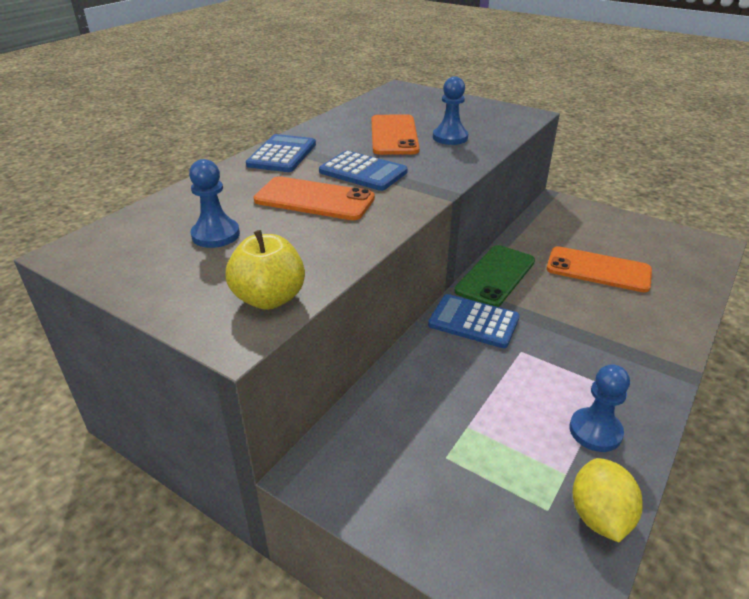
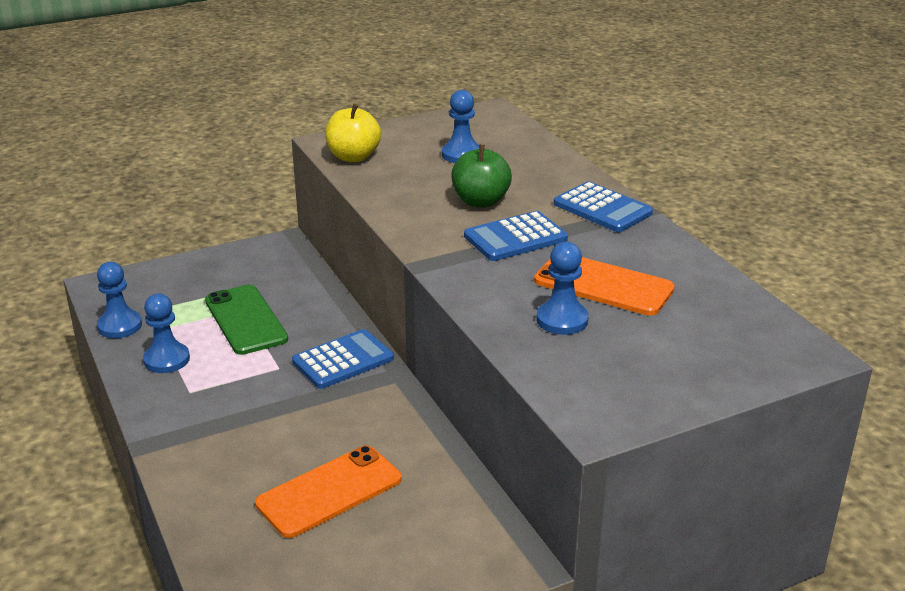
camera: 120 degrees right, 5 degrees down
orange phone [254,176,375,220] -> green apple [451,145,512,207]
green phone [455,245,535,307] -> green phone moved to [205,284,288,355]
yellow lemon [572,458,643,543] -> blue pawn [97,262,142,338]

